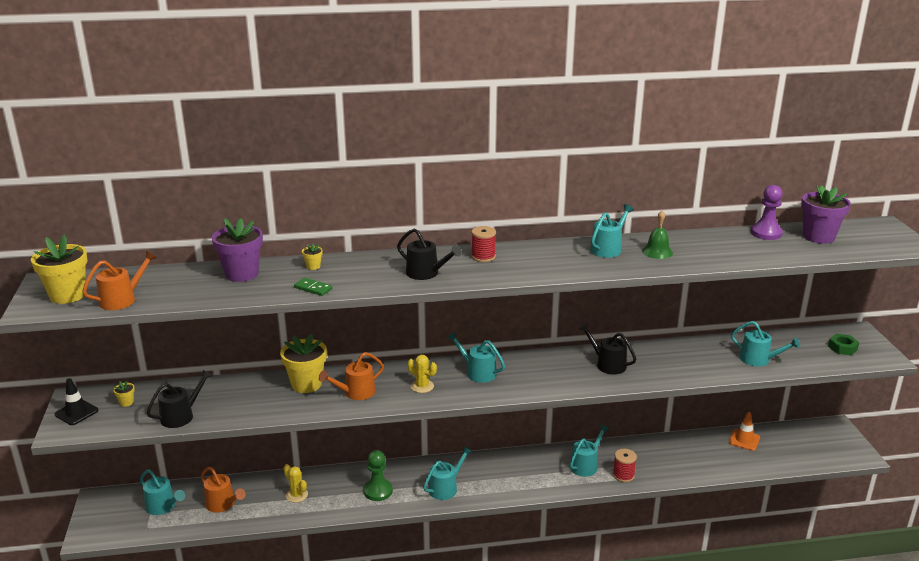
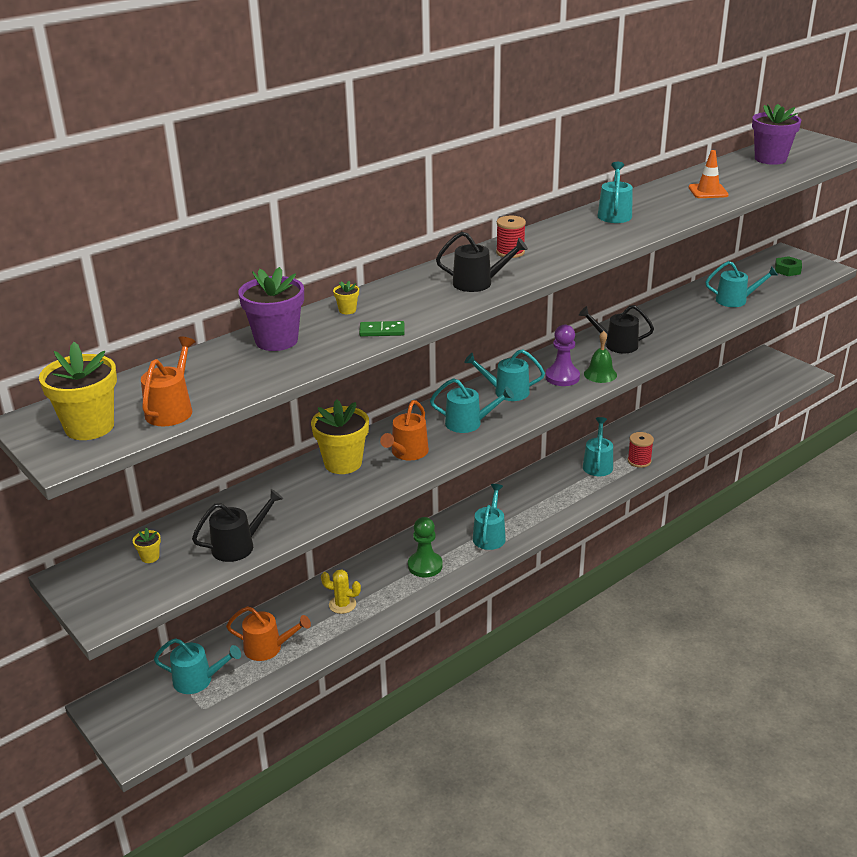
camera: 30 degrees left, 5 degrees up
black traffic cone [55,378,98,425] -> none
black watering can [147,370,212,428] -> black watering can turned 45 degrees clockwise [192,489,283,562]
yellow cactus [407,355,437,393] -> turquoise watering can [430,378,514,433]
green bell [642,211,673,259] -> green bell moved to [584,331,617,383]
orange traffic cone [729,412,760,451] -> orange traffic cone moved to [688,150,729,198]
purple pawn [751,185,783,240] -> purple pawn moved to [545,325,580,386]

